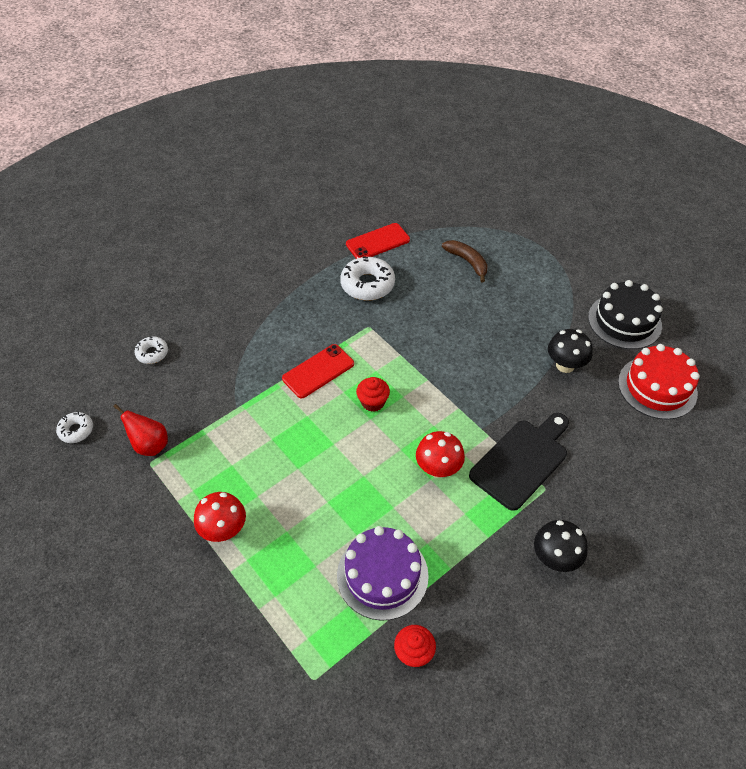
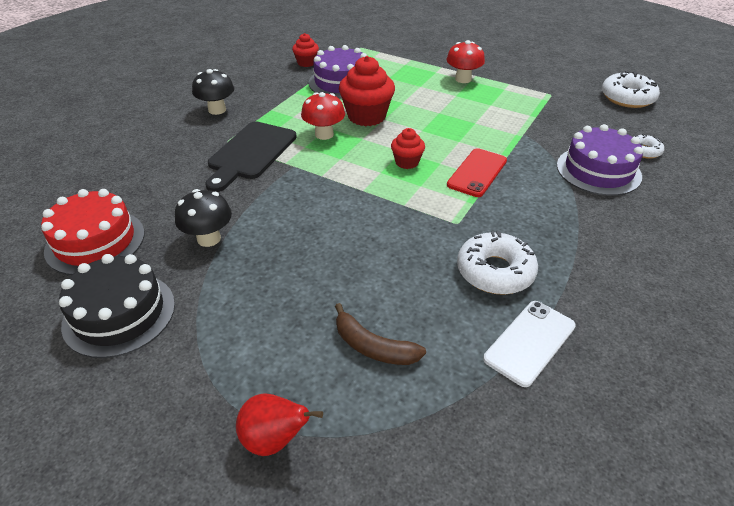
camera: 160 degrees right, 10 degrees down
white donut [56,412,93,443] -> white donut [602,71,660,108], size x1.79
red pear [113,404,168,456] -> red pear moved to [236,393,323,456]
red phone [346,223,410,259] -> white phone [483,301,576,387]
none -> red cupcake [339,56,395,126]
none -> purple cake [557,124,643,196]

